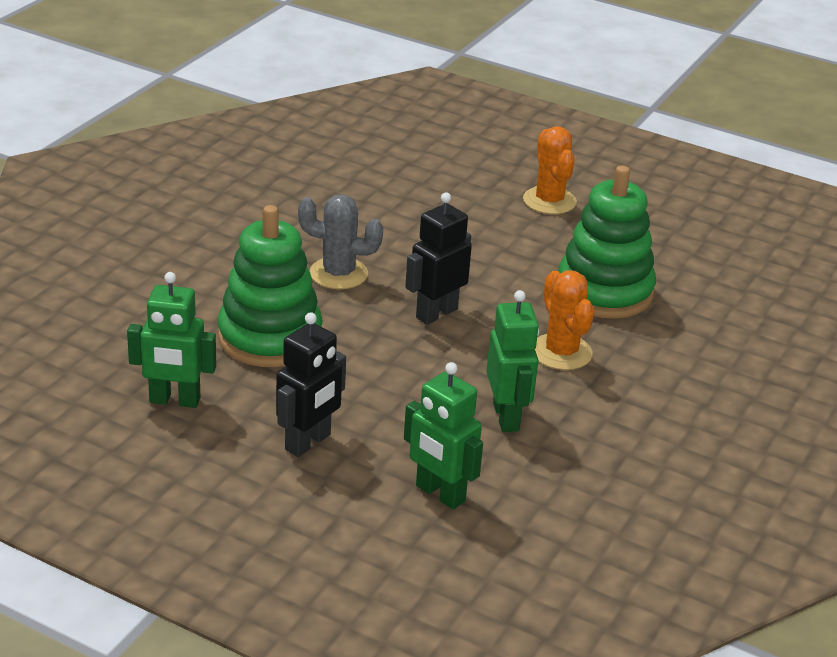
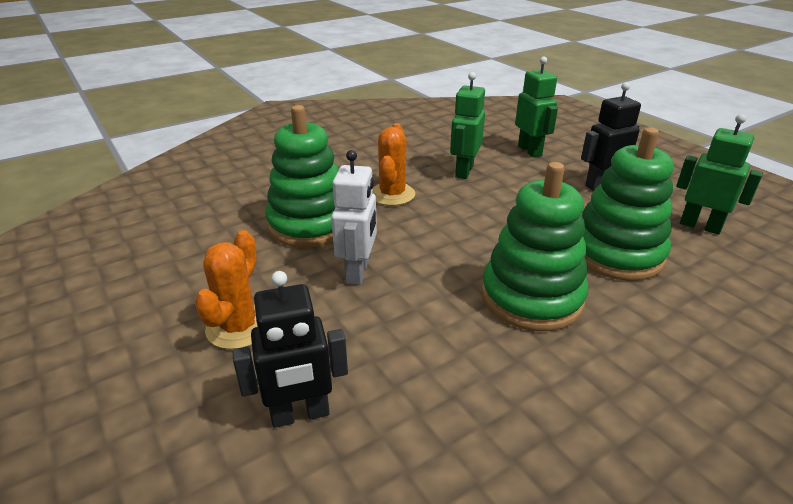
camera: 150 degrees left, 0 degrees up
grey cactus [298,194,383,289] -> green stacking toy [481,162,588,331]
black robot [405,192,472,325] -> black robot moved to [233,271,348,428]
none -> white robot [331,150,377,285]

